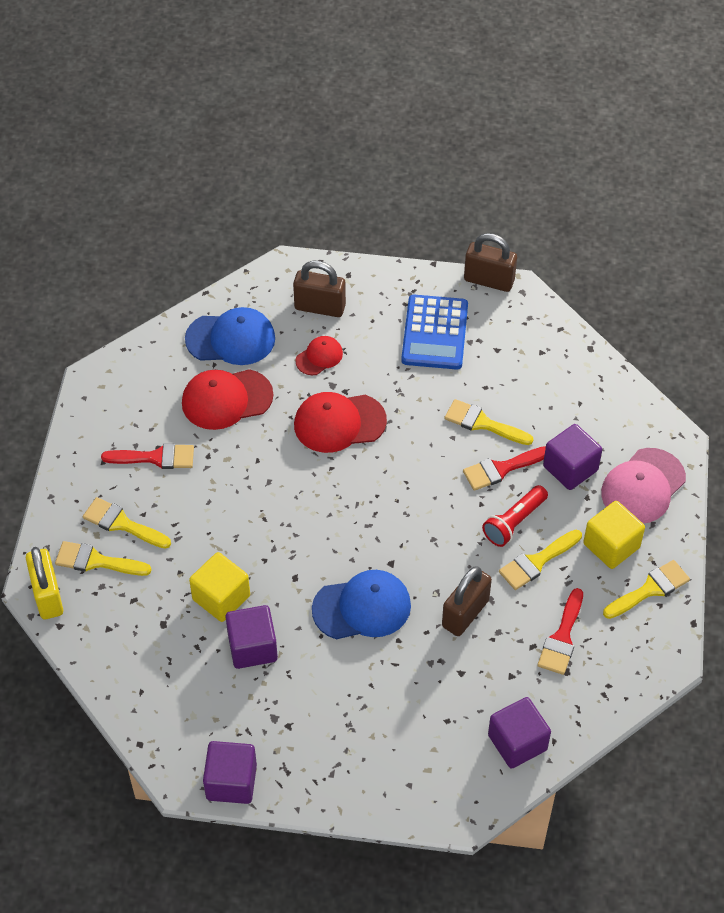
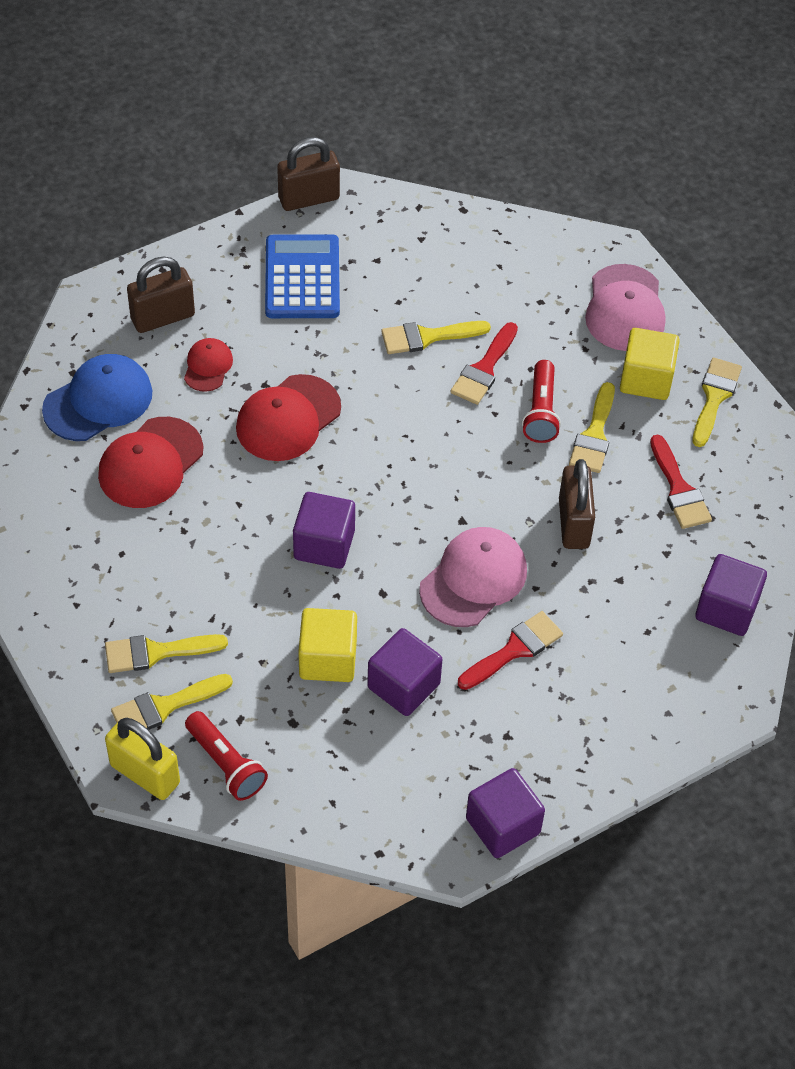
camera: 40 degrees left, 0 degrees up
red brush [101,444,194,469] -> red brush moved to [458,611,563,690]
blue cap [312,570,411,639] -> pink cap [419,527,527,627]
blue calculator [401,295,468,370] -> blue calculator turned 150 degrees counterclockwise [265,234,340,318]
purple cube [543,424,602,490] -> purple cube moved to [293,492,355,569]
none -> red flashlight [185,711,268,801]

